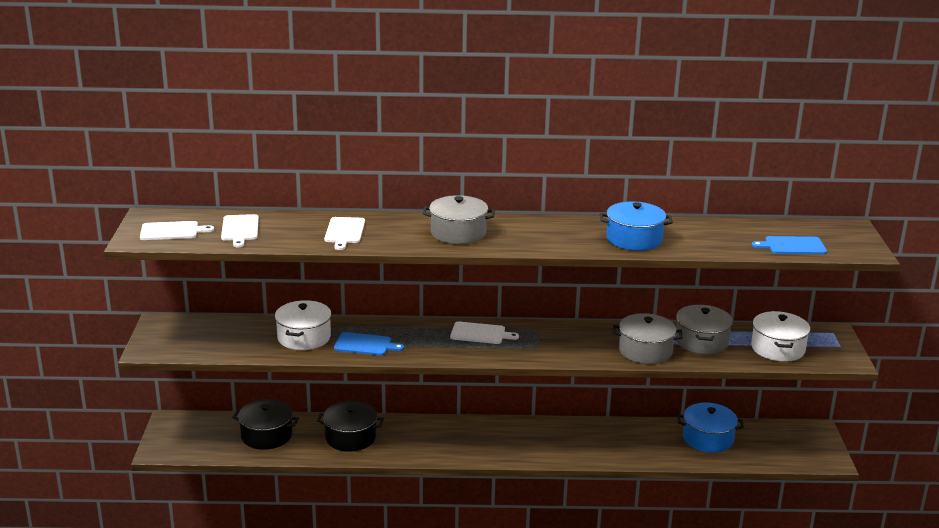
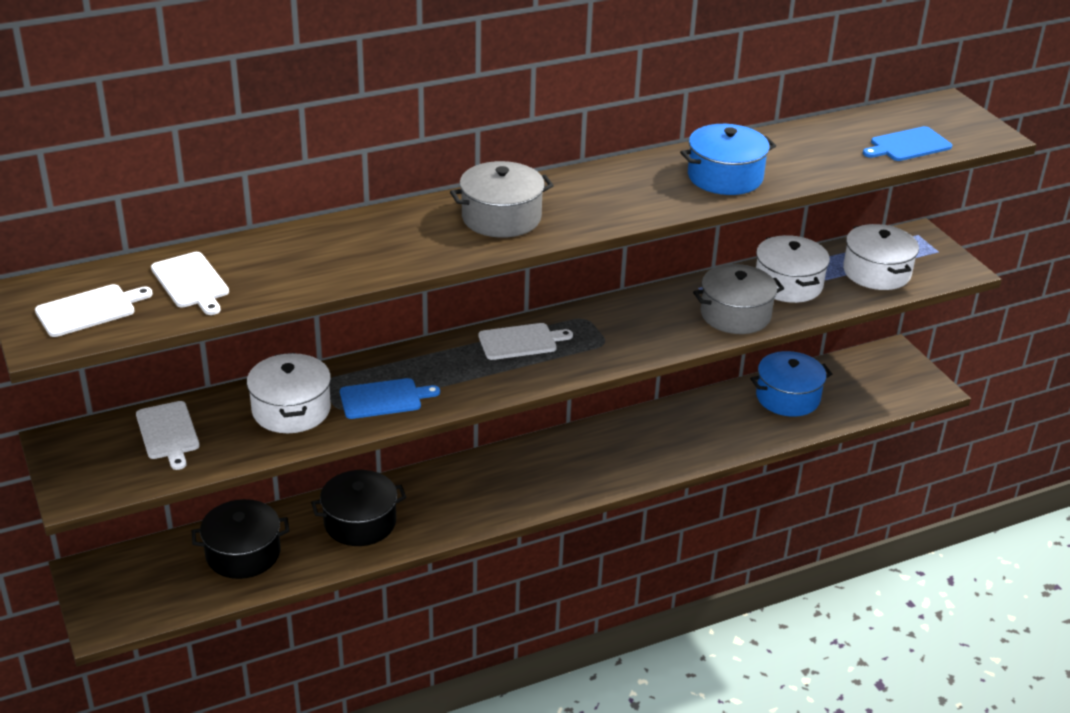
camera: 25 degrees left, 10 degrees up
white cutting board [324,217,365,250] -> white cutting board moved to [136,401,200,470]
grey pot [675,305,733,354] -> white pot [756,235,830,303]

